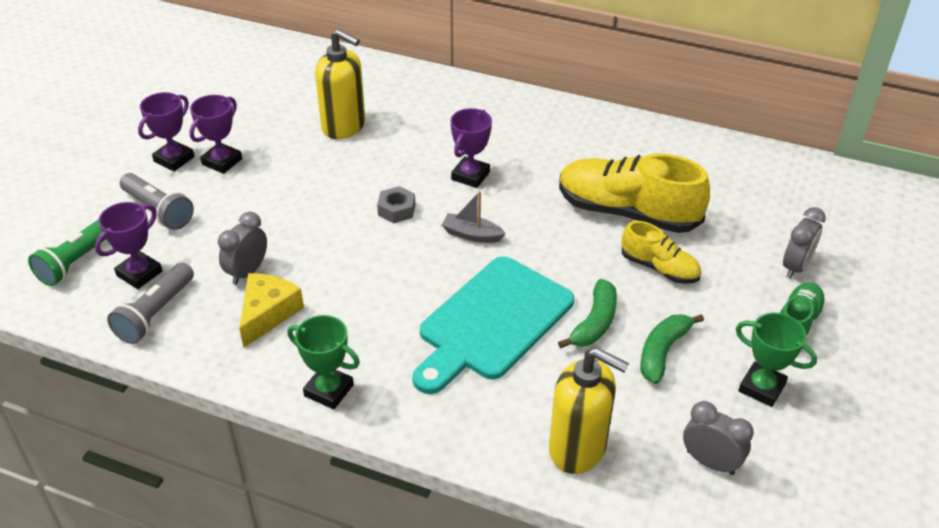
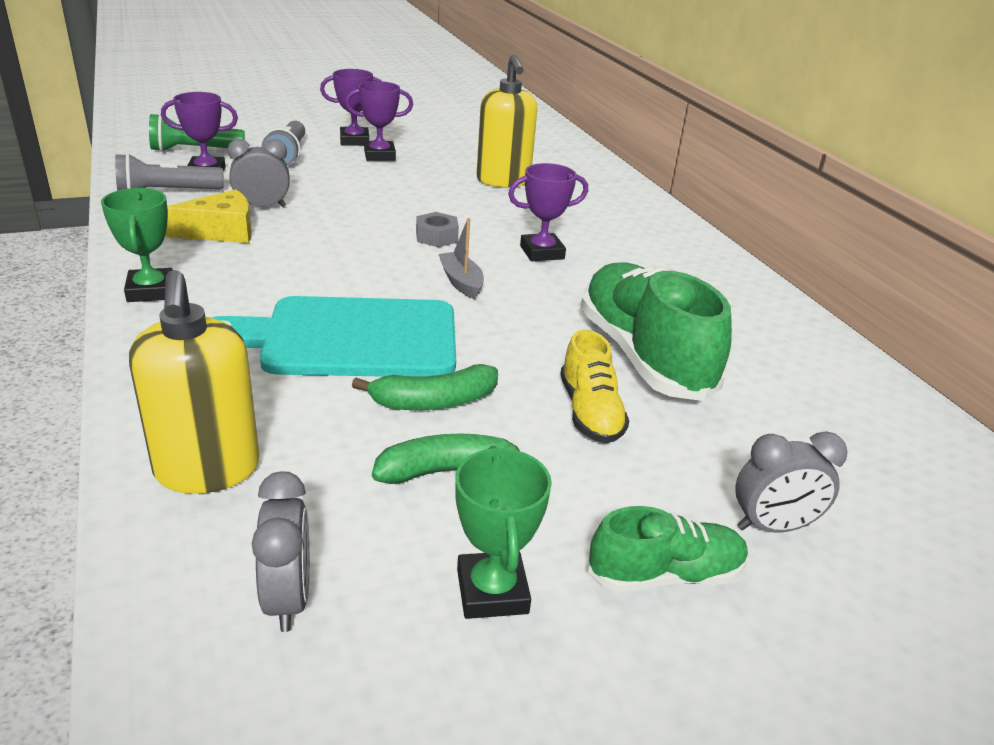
camera: 45 degrees right, 10 degrees down
yellow shoe [559,153,710,233] -> green shoe [581,262,732,401]

